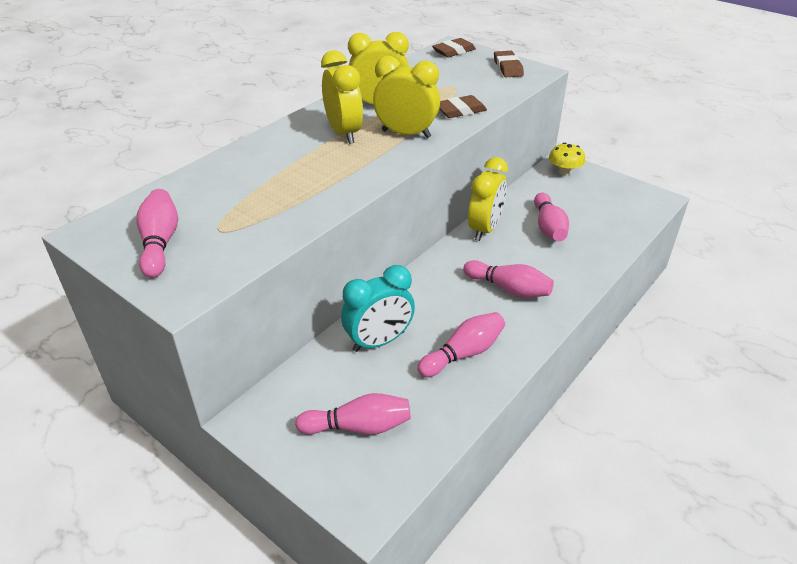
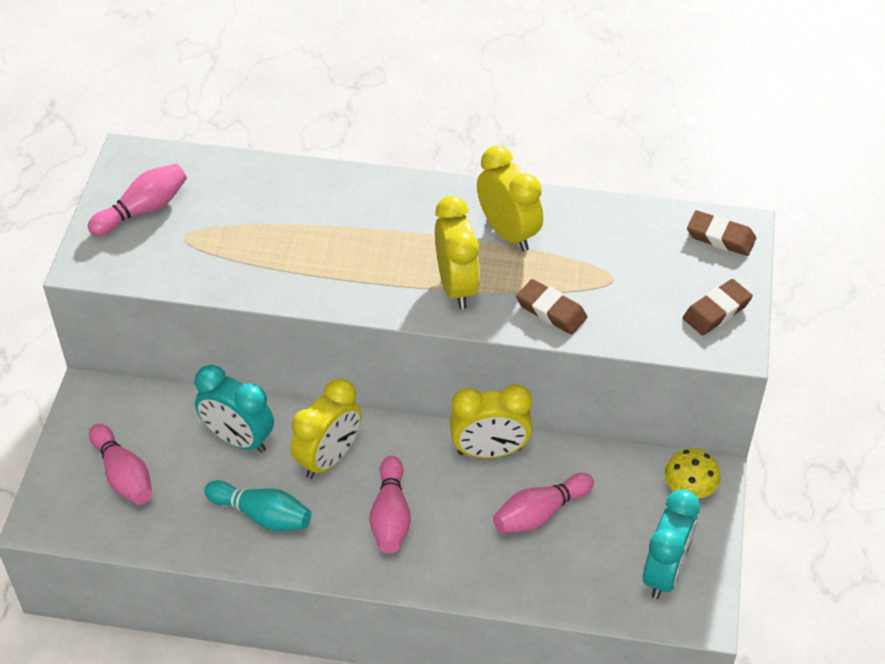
camera: 60 degrees right, 10 degrees up
yellow clock [321,50,363,144] -> yellow clock moved to [291,379,362,479]
pink bowling pin [417,312,505,377] -> turquoise bowling pin [204,480,311,531]
none -> turquoise clock [643,489,700,599]

